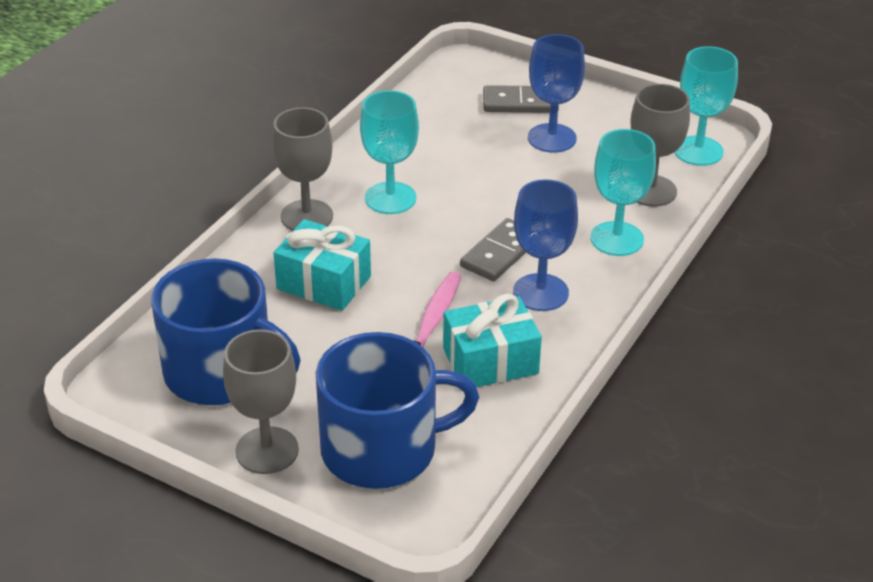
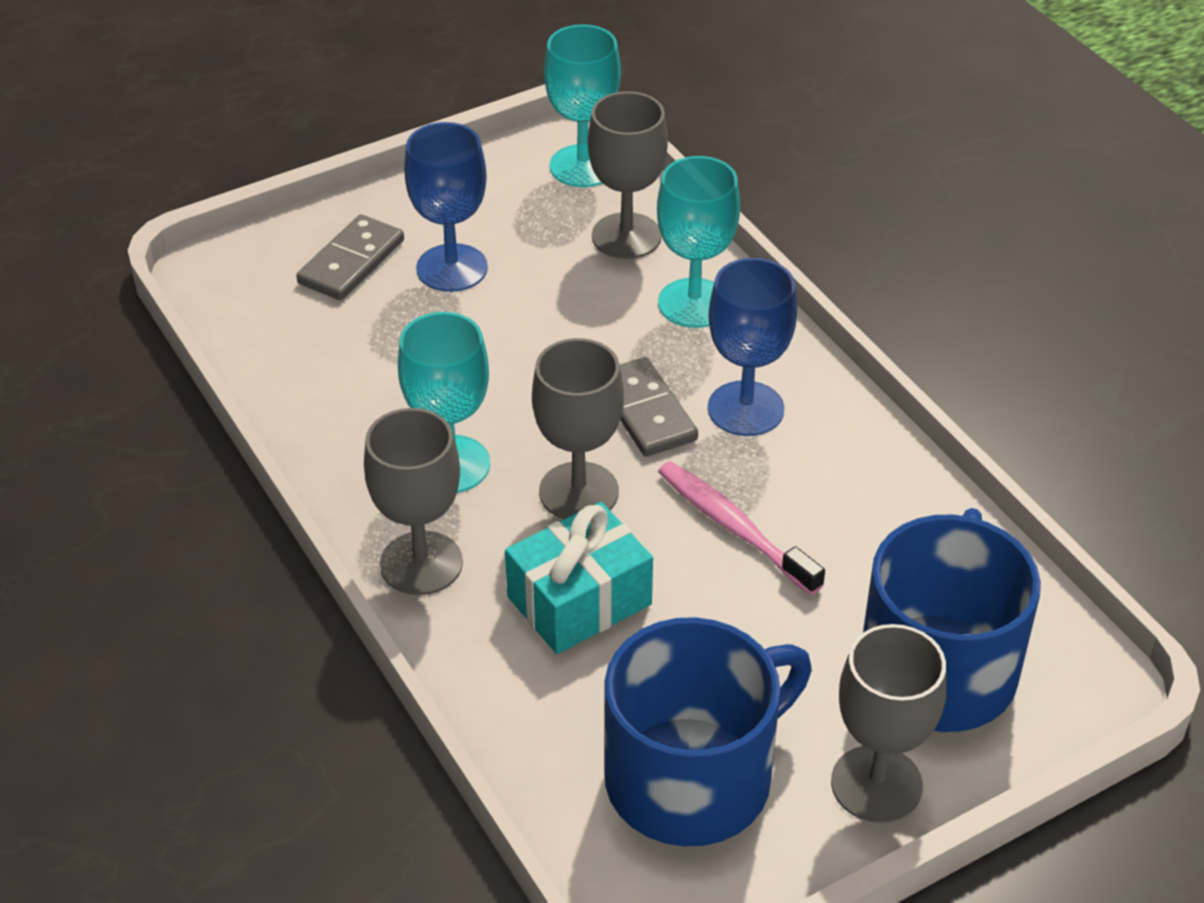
camera: 60 degrees left, 5 degrees up
turquoise gift [443,294,542,387] -> none
none -> grey goblet [532,338,624,519]

